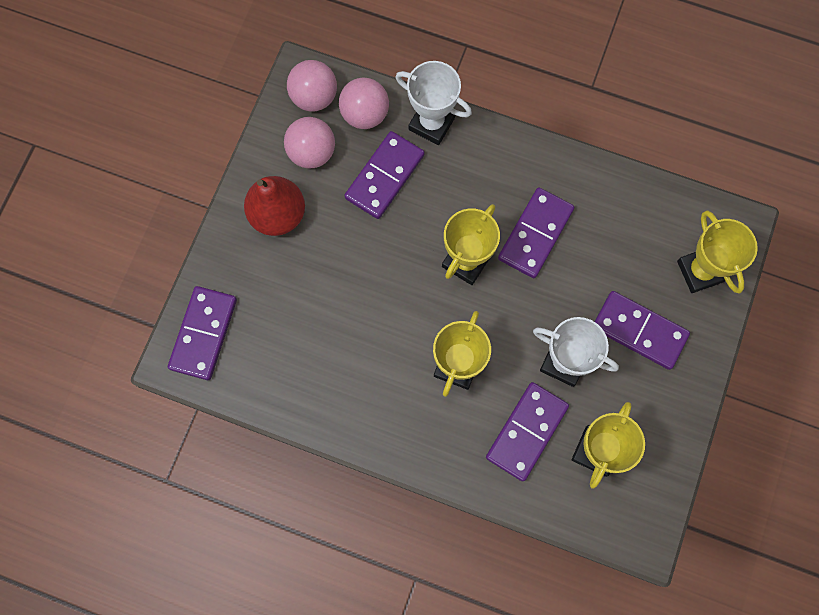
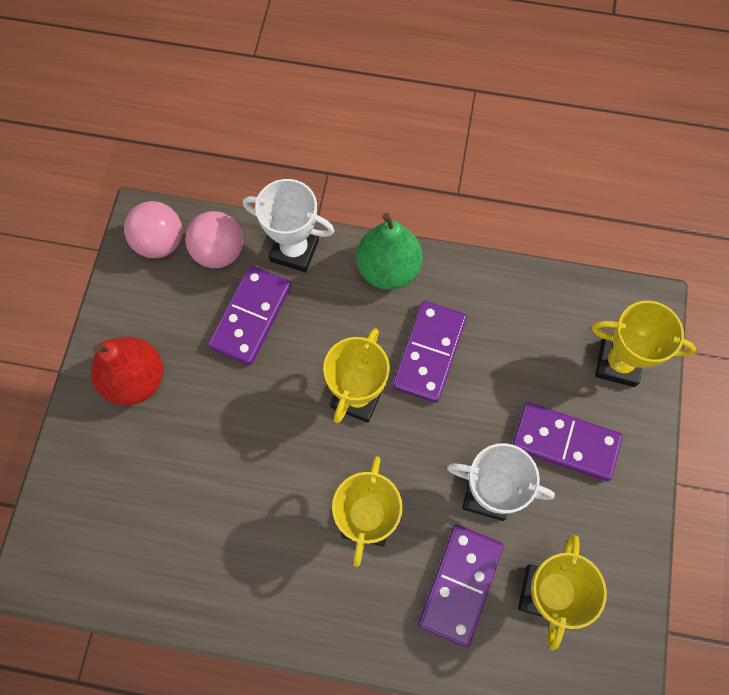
camera: 10 degrees left, 5 degrees down
purple domino [168,286,237,380] -> none
pink ball [284,117,335,168] -> none
yellow trophy [677,210,758,294] -> yellow trophy turned 45 degrees counterclockwise [591,301,696,387]
none -> green pear [356,213,423,290]

